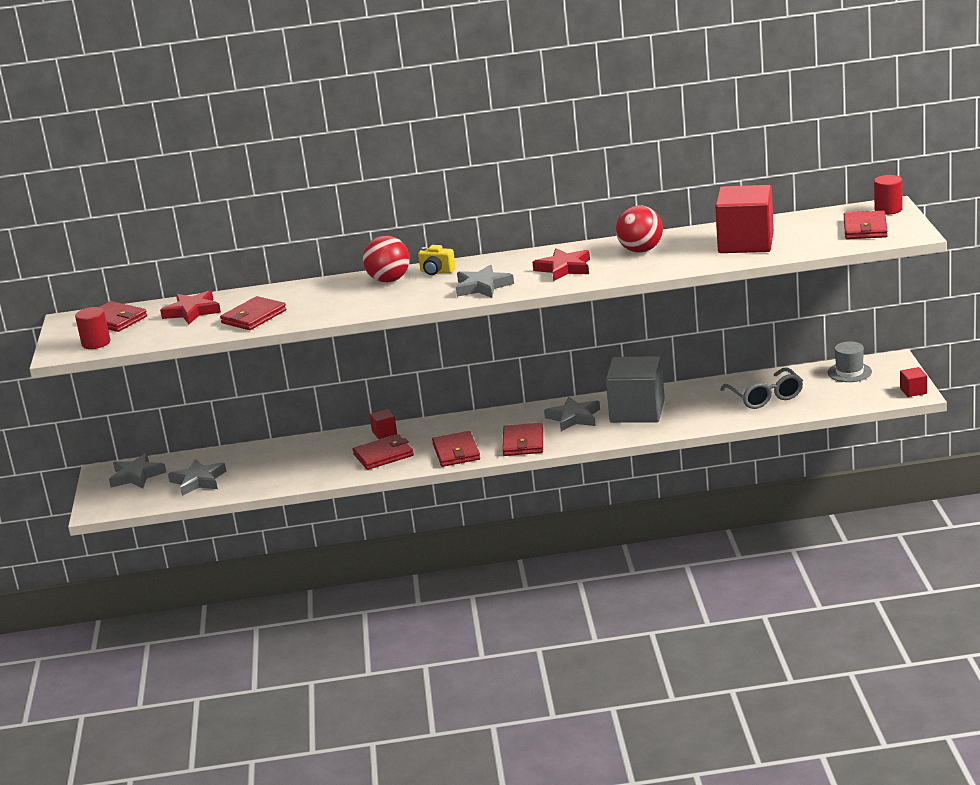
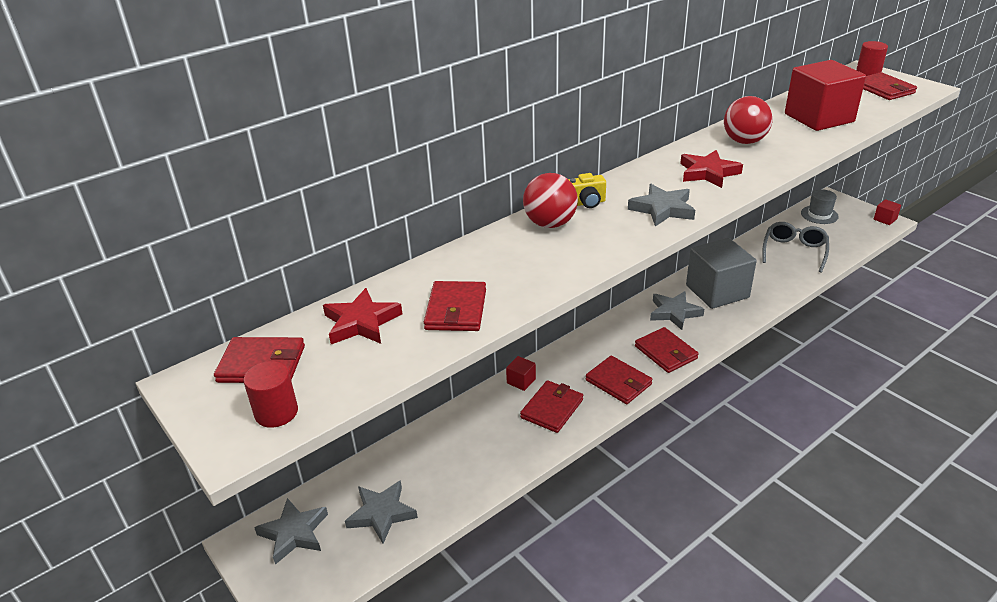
camera: 35 degrees left, 10 degrees up
grey glasses [720,368,803,409] -> grey glasses turned 105 degrees counterclockwise [762,222,829,272]

